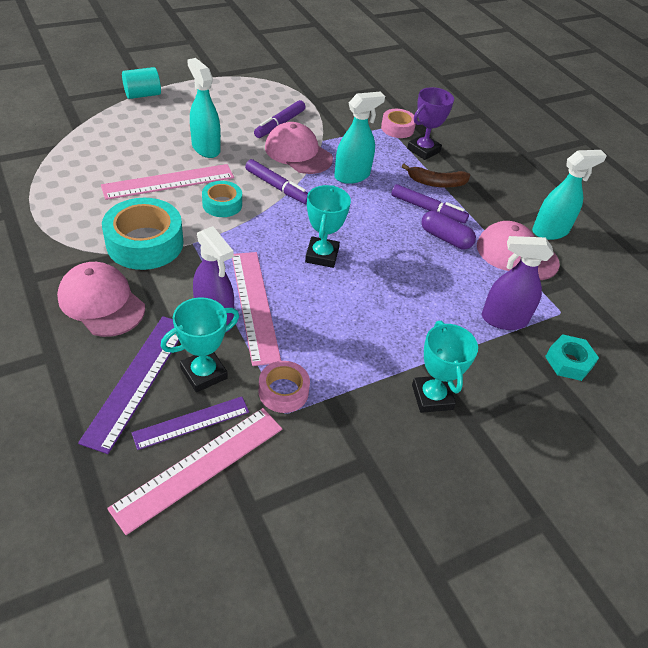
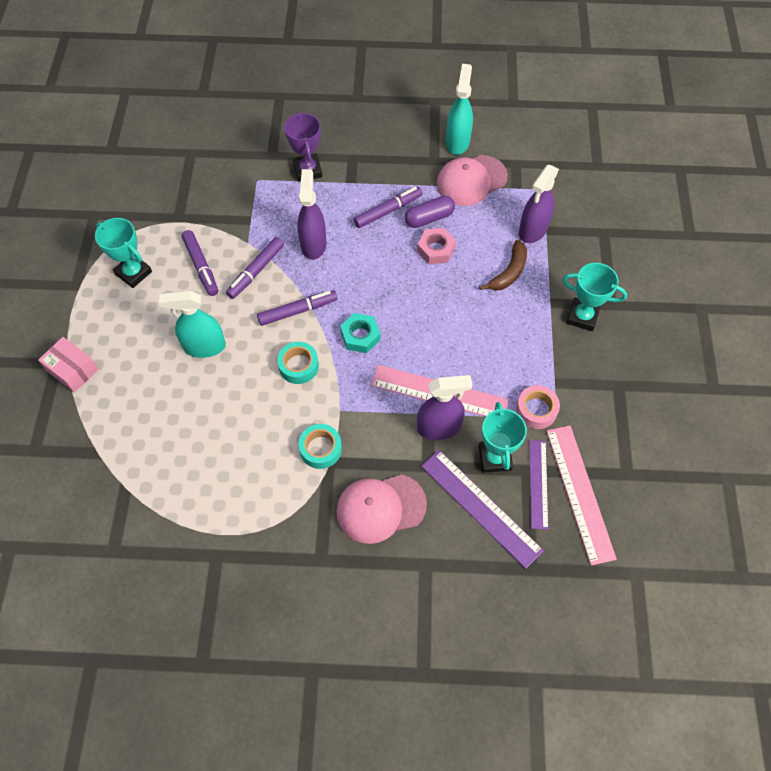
camera: 55 degrees left, 15 degrees up
pink ruler [101,164,234,200] -> none
turquoise tape [102,198,184,270] -> turquoise tape [298,424,342,469], size x0.56
turquoise cylinder [122,67,161,99] -> pink box [38,337,98,393]
pink cap [265,122,333,174] -> purple marker [226,237,284,299]
turquoise trophy [305,185,351,268] -> turquoise trophy moved to [95,218,152,288]
turquoise spray bottle [334,92,385,184] -> purple spray bottle [297,169,326,260]
pink tape [381,109,416,138] -> none
brown banana [402,164,470,188] -> brown banana moved to [479,240,527,291]
turquoise nut [545,334,599,381] -> turquoise nut moved to [340,313,381,353]
none -> pink nut [417,228,456,264]

